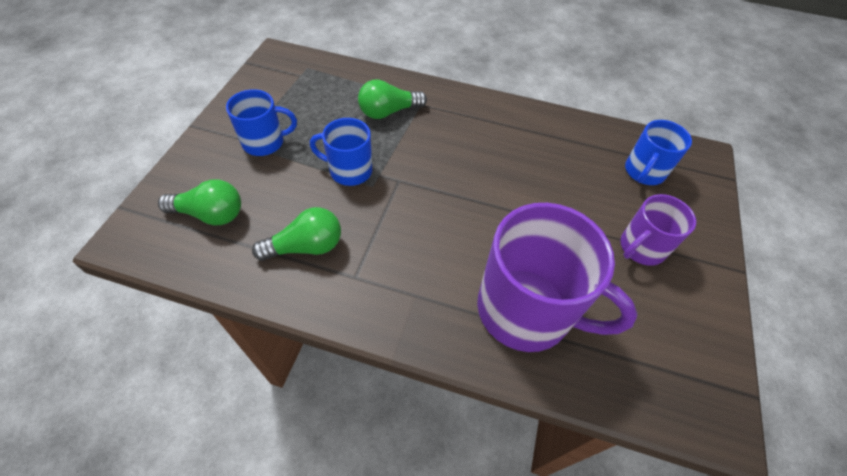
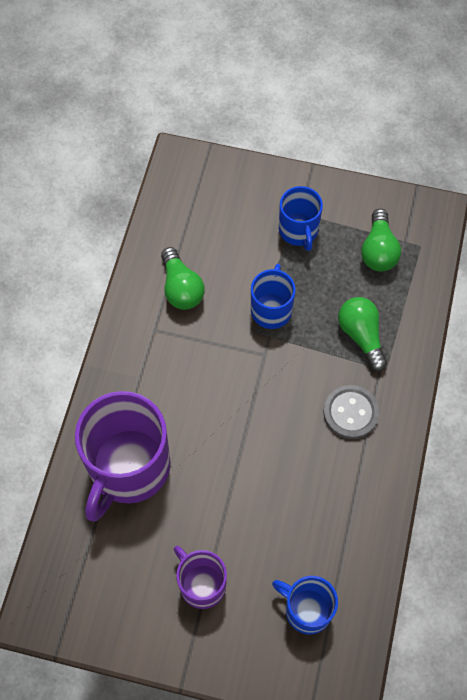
camera: 90 degrees right, 10 degrees up
green light bulb [158,179,241,225] -> green light bulb moved to [361,209,401,271]
none -> grey button [323,385,379,439]

